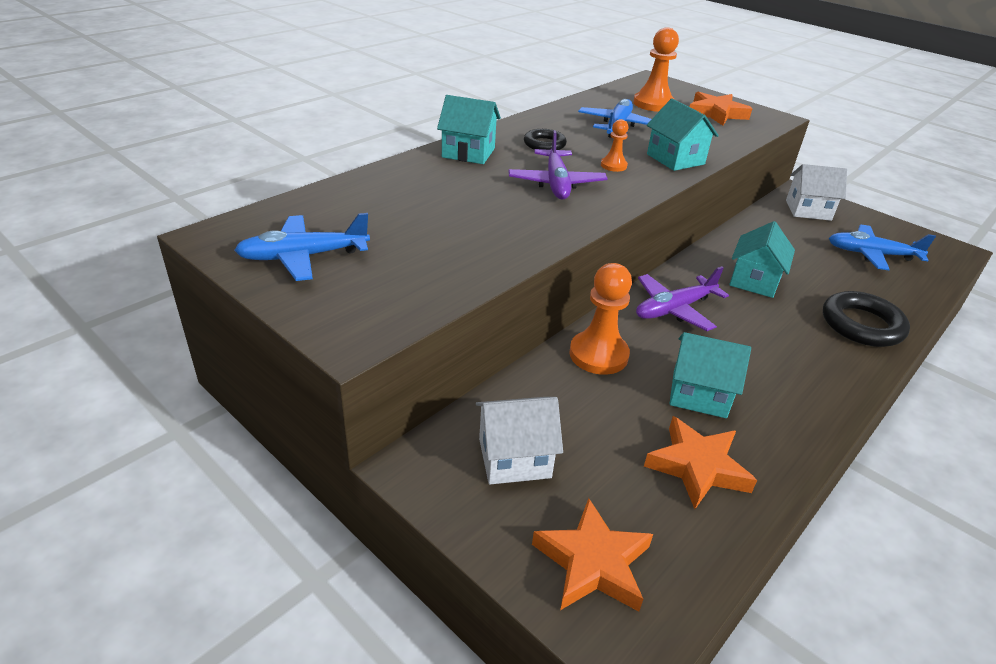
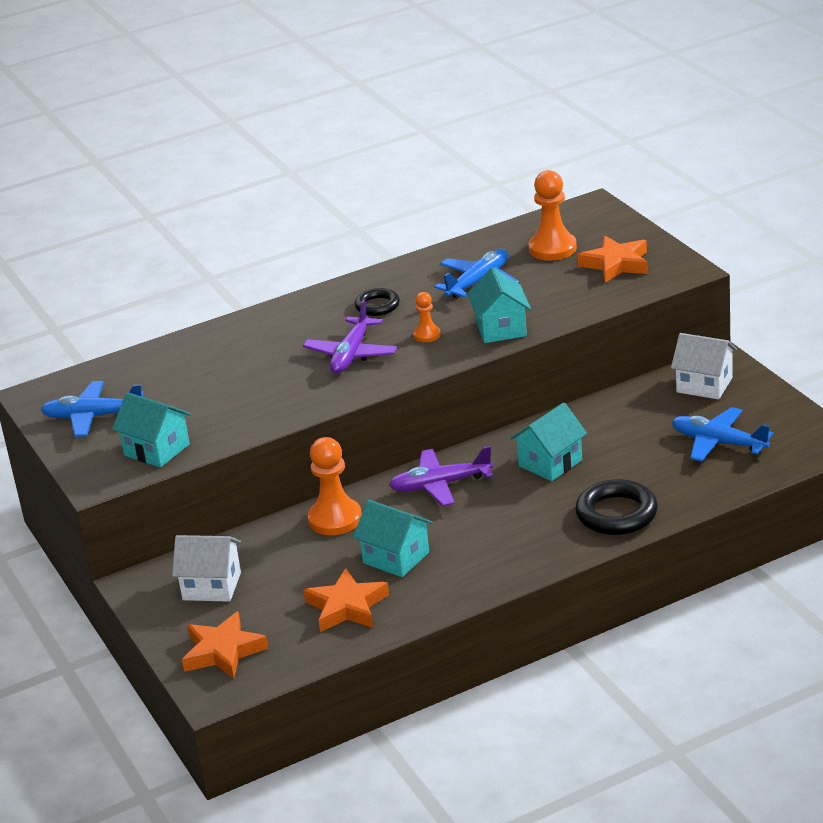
camera: 25 degrees right, 5 degrees down
turquoise house [437,95,501,164] -> turquoise house moved to [112,392,191,467]

